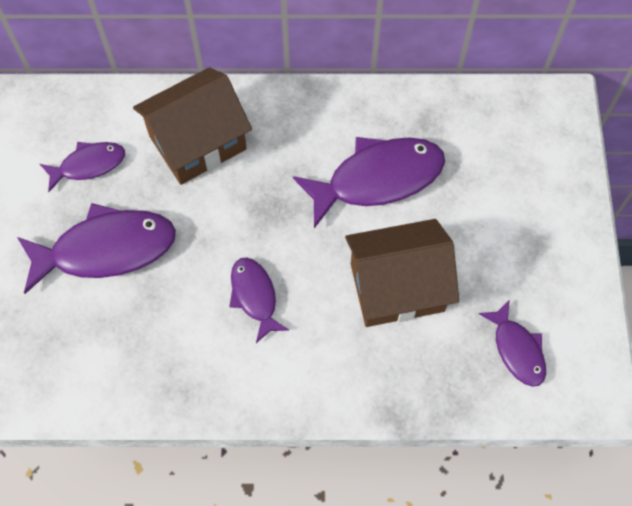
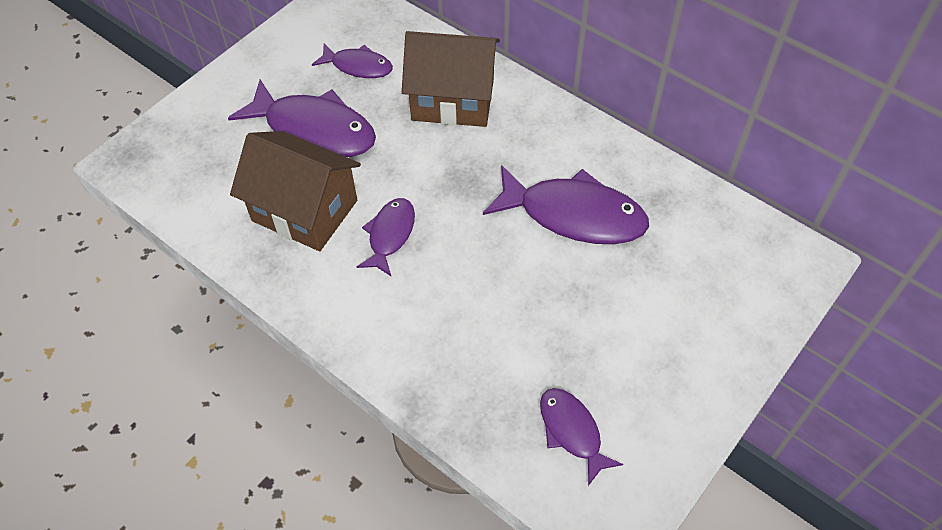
camera: 40 degrees right, 10 degrees down
brown house [345,219,459,327] -> brown house moved to [230,131,361,251]
purple fish [478,299,546,387] -> purple fish turned 135 degrees clockwise [540,388,623,486]

